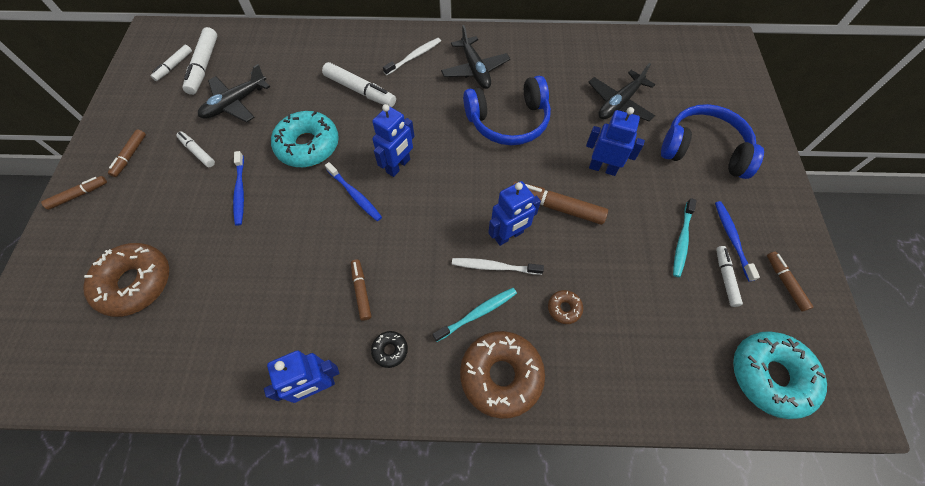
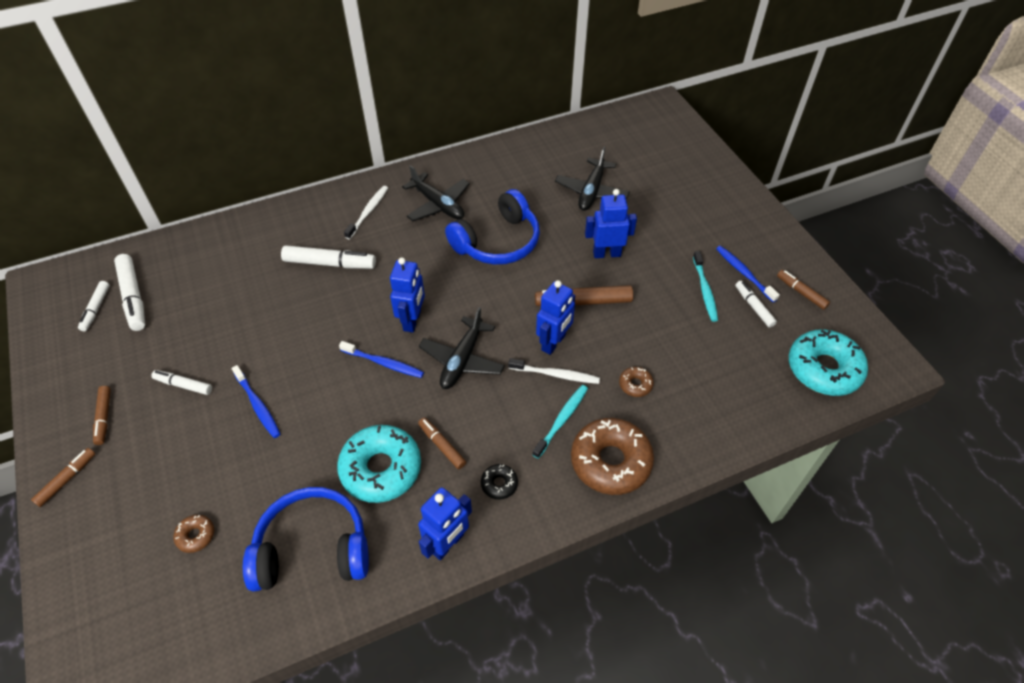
camera: 25 degrees left, 10 degrees down
brown donut [83,243,169,317] -> brown donut [173,515,214,553], size x0.45
black plane [198,64,270,122] -> black plane moved to [419,307,505,389]
turquoise donut [271,111,339,167] -> turquoise donut moved to [337,425,421,503]
white toothbrush [452,258,544,275] -> white toothbrush turned 150 degrees counterclockwise [508,358,600,384]
blue headphones [661,104,764,179] -> blue headphones moved to [243,487,369,592]

